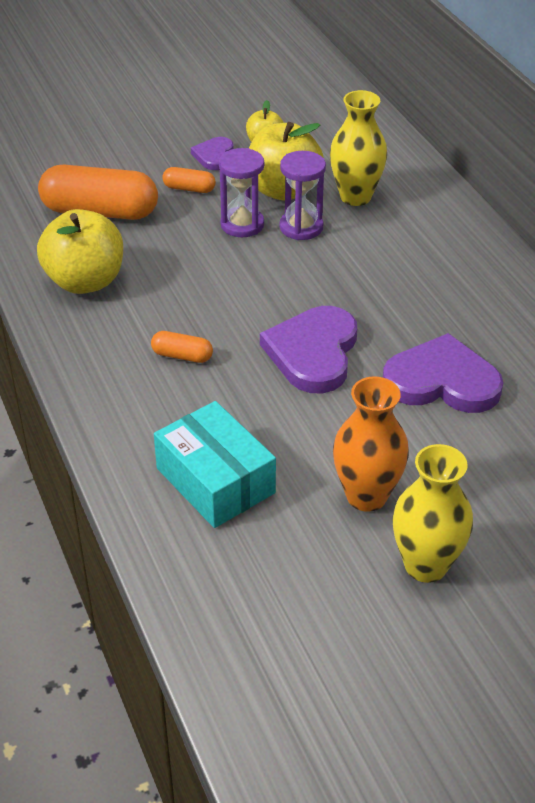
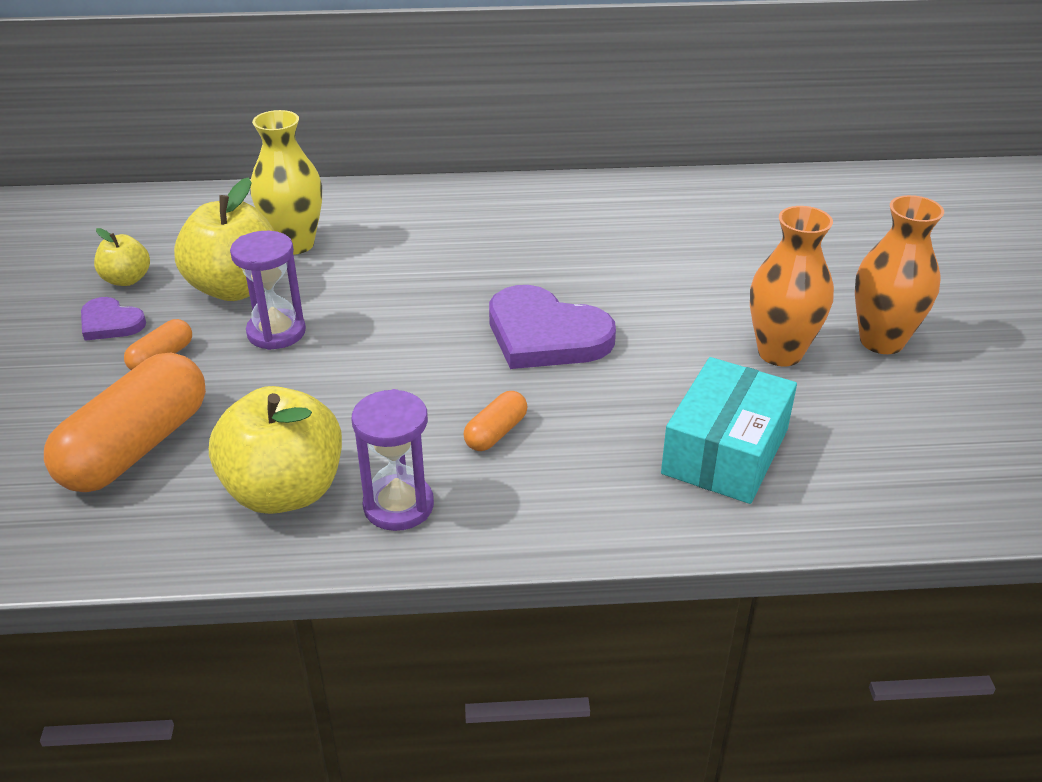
camera: 70 degrees left, 5 degrees down
turquoise box [154,401,276,528] -> turquoise box turned 45 degrees counterclockwise [661,357,797,504]
purple hourglass [280,151,326,240] -> purple hourglass moved to [351,389,434,531]
purple heart [383,333,503,413] -> none
yellow vase [392,444,473,583] -> orange vase [855,195,944,354]

